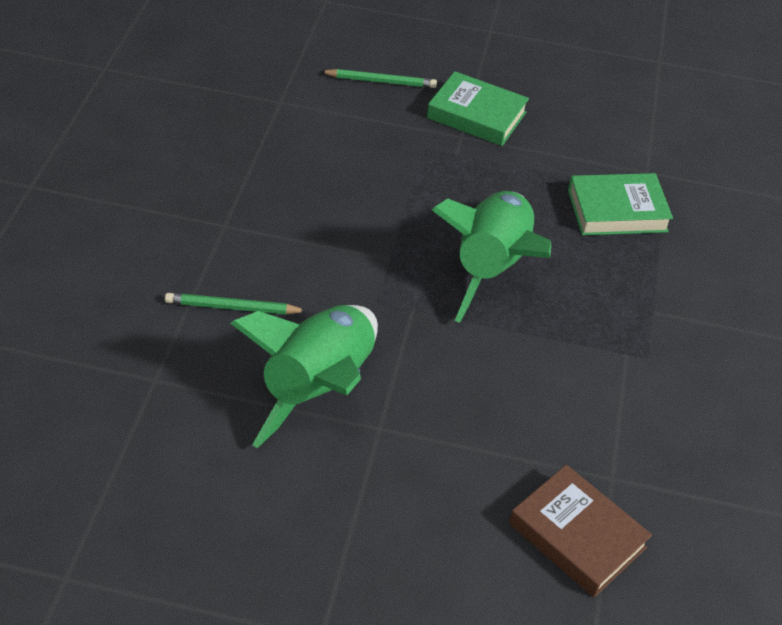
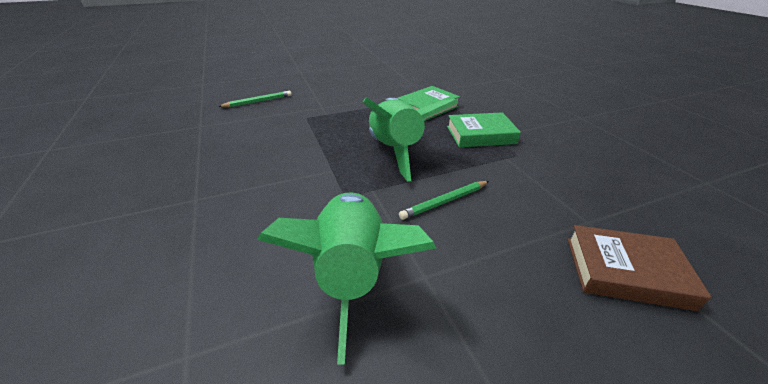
camera: 30 degrees left, 10 degrees down
green pencil [165,293,307,314] -> green pencil moved to [399,181,489,220]
green book [427,71,529,146] -> green book moved to [447,112,521,147]

